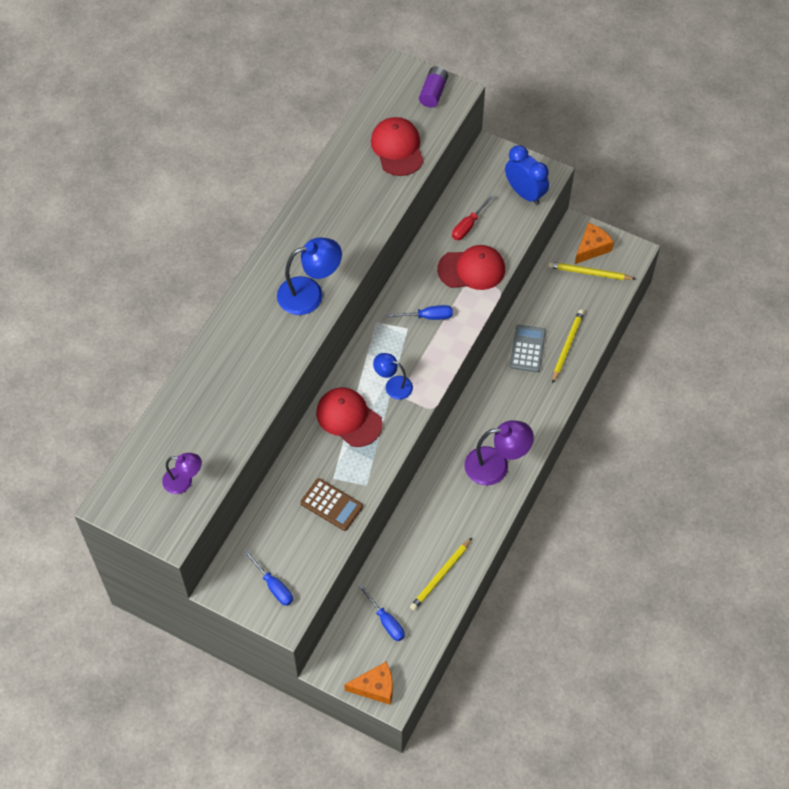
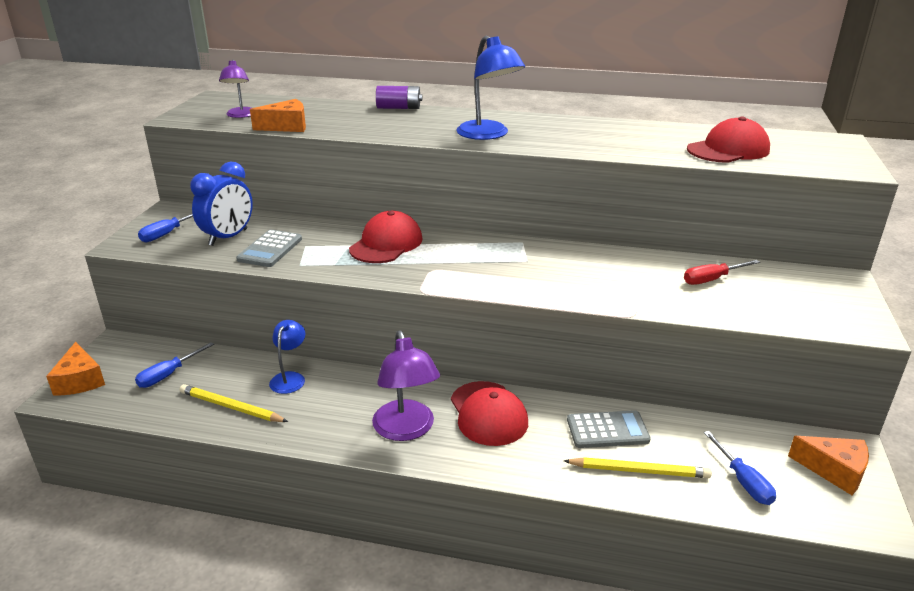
camera: 75 degrees right, 30 degrees down
brown calculator [300,478,363,531] -> grey calculator [236,230,302,267]
blue lamp [373,353,413,400] -> blue lamp moved to [269,320,305,394]
blue screwdriver [386,305,453,320] -> blue screwdriver moved to [704,431,776,505]
purple battery [419,66,448,108] -> purple battery moved to [376,86,422,109]
red cap [437,245,505,290] -> red cap moved to [451,381,528,446]
red screwdriver [452,195,494,240] -> red screwdriver turned 45 degrees counterclockwise [684,260,760,285]
blue clock [505,145,549,205] -> blue clock moved to [190,161,253,246]
yellow pencil [548,262,635,280] -> none
none -> orange cheese [250,99,306,132]

